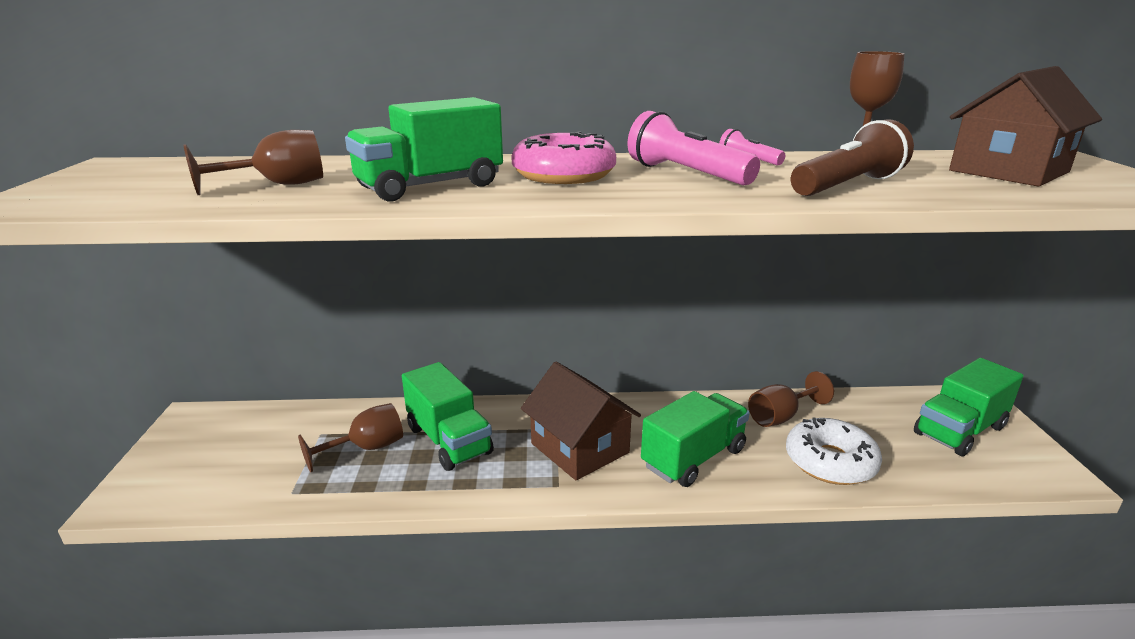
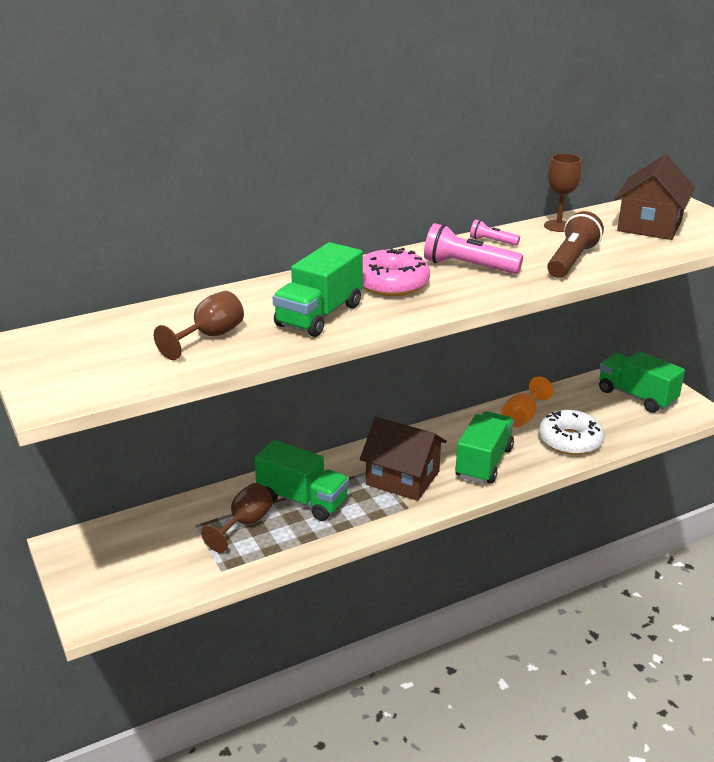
camera: 25 degrees left, 5 degrees up
brown goblet [748,371,834,427] -> orange goblet [501,376,553,428]
green truck [914,358,1023,456] -> green truck turned 105 degrees clockwise [599,351,685,413]

